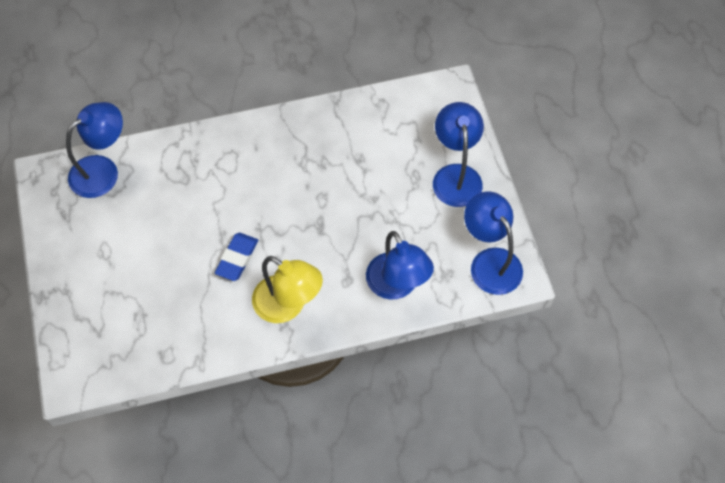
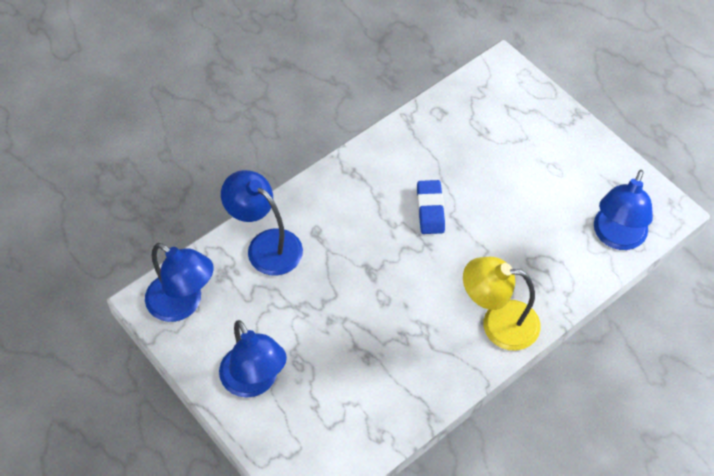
camera: 155 degrees right, 5 degrees down
yellow lamp [252,256,323,323] -> yellow lamp moved to [463,257,541,351]

